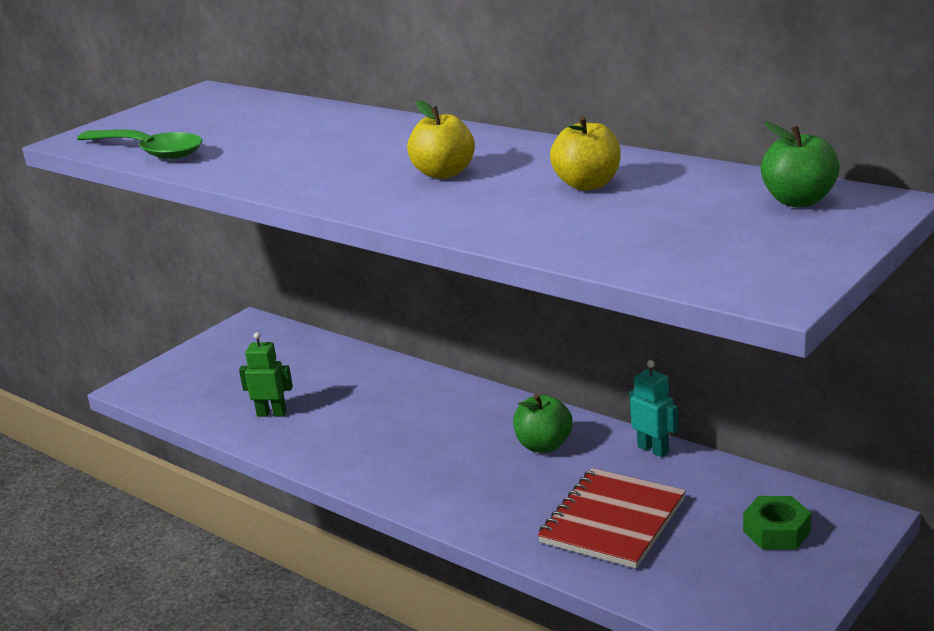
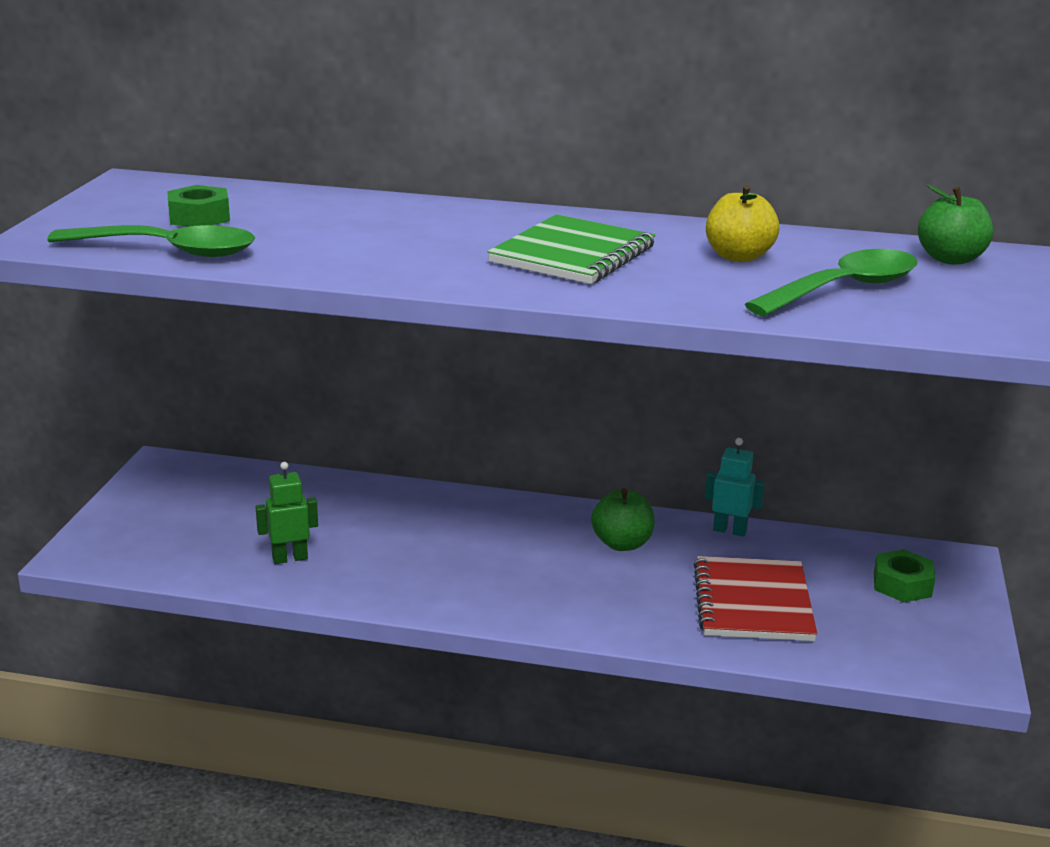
camera: 30 degrees left, 0 degrees up
yellow apple [407,100,475,179] -> green notebook [487,214,656,284]
none -> green nut [167,185,230,227]
none -> green spoon [745,249,918,316]

